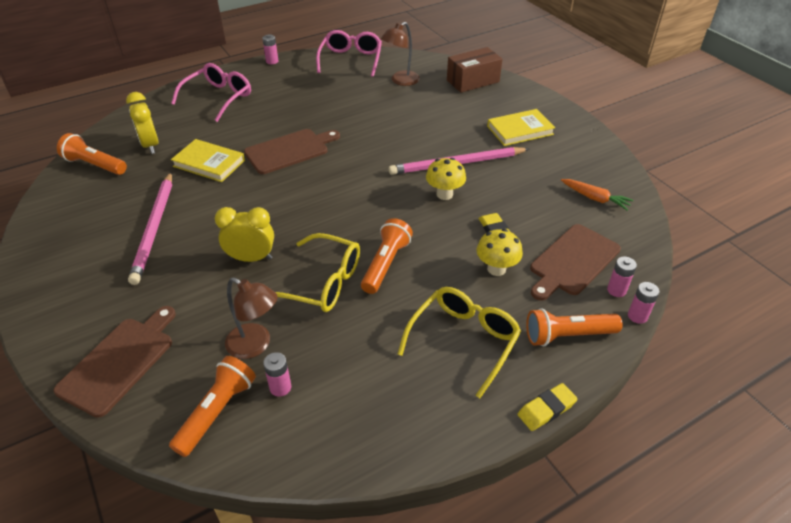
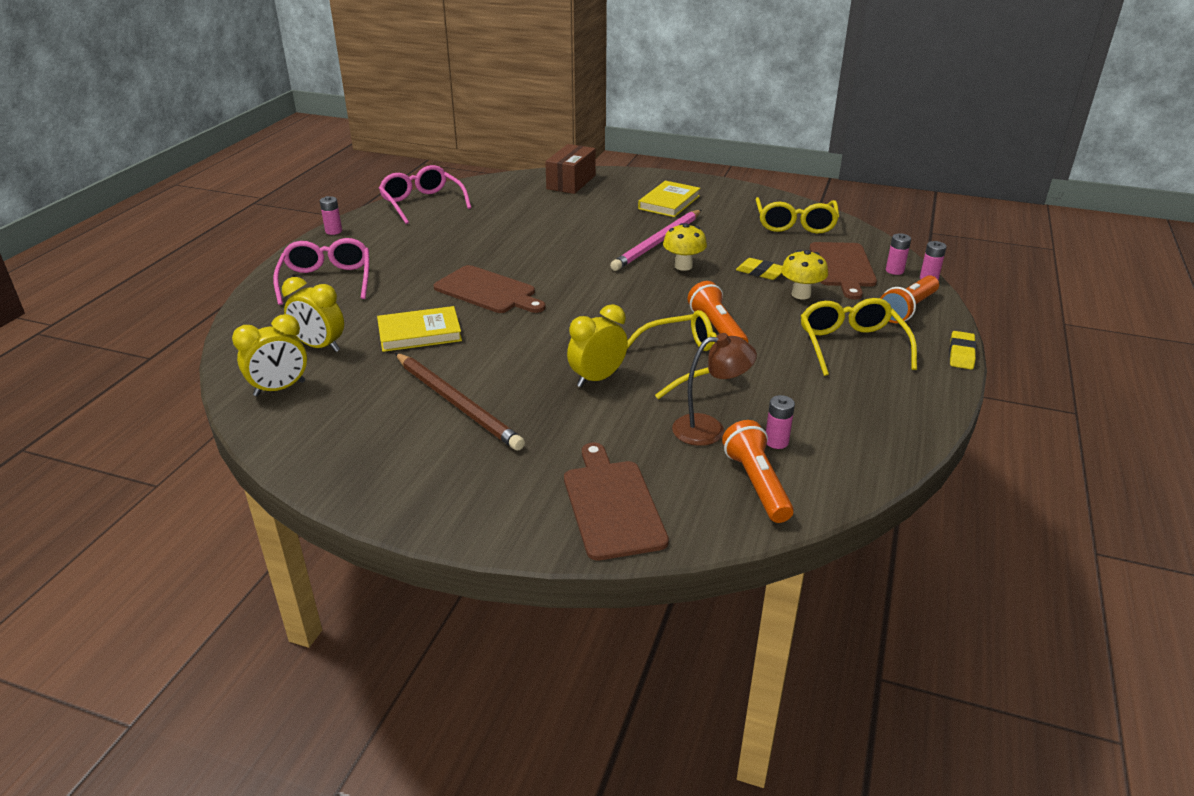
camera: 40 degrees left, 10 degrees down
orange flashlight [57,133,127,175] -> yellow clock [232,314,307,397]
pink pencil [128,172,172,285] -> brown pencil [395,353,525,451]
brown cutting board [244,129,340,174] -> brown cutting board turned 105 degrees clockwise [433,265,545,313]
brown lamp [381,22,420,86] -> none
orange carrot [561,179,634,210] -> yellow glasses [756,197,839,234]

